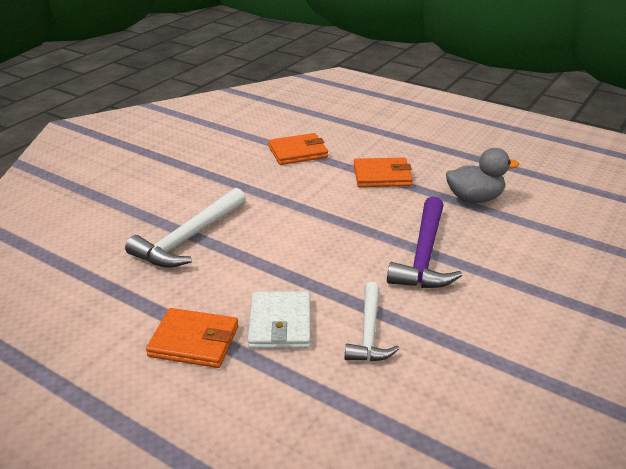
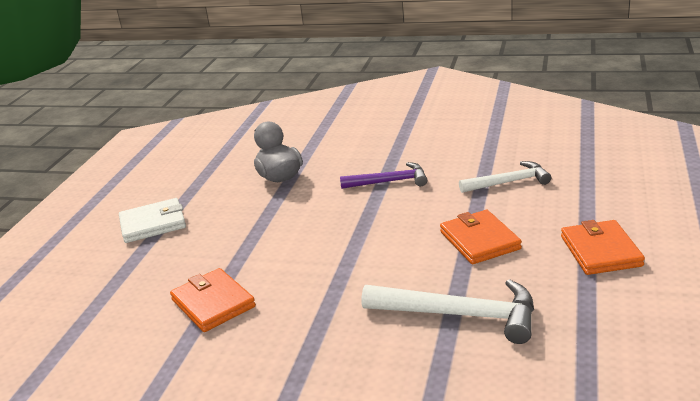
camera: 105 degrees left, 5 degrees down
white wallet [248,291,311,349] -> white wallet moved to [119,198,186,243]
orange wallet [354,158,413,187] -> orange wallet moved to [440,210,522,264]
purple hammer [387,196,462,288] -> purple hammer [340,162,427,189], size x0.65

